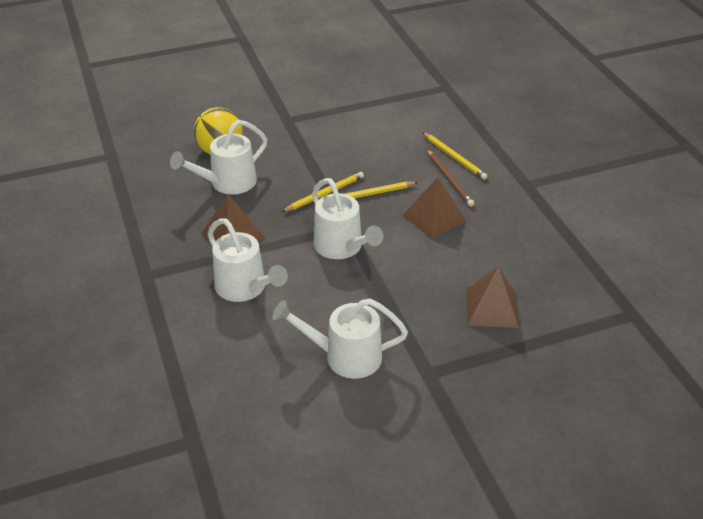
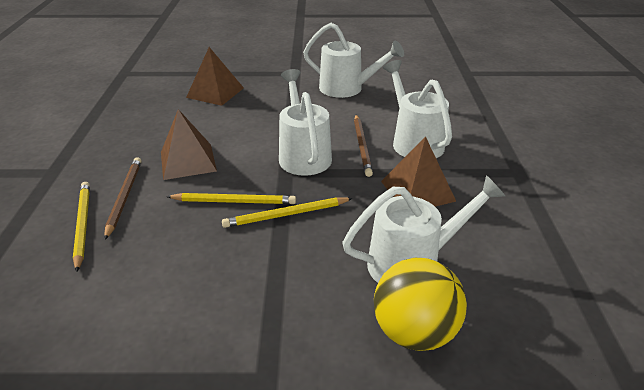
camera: 160 degrees left, 5 degrees down
none -> brown pencil [354,115,373,177]

